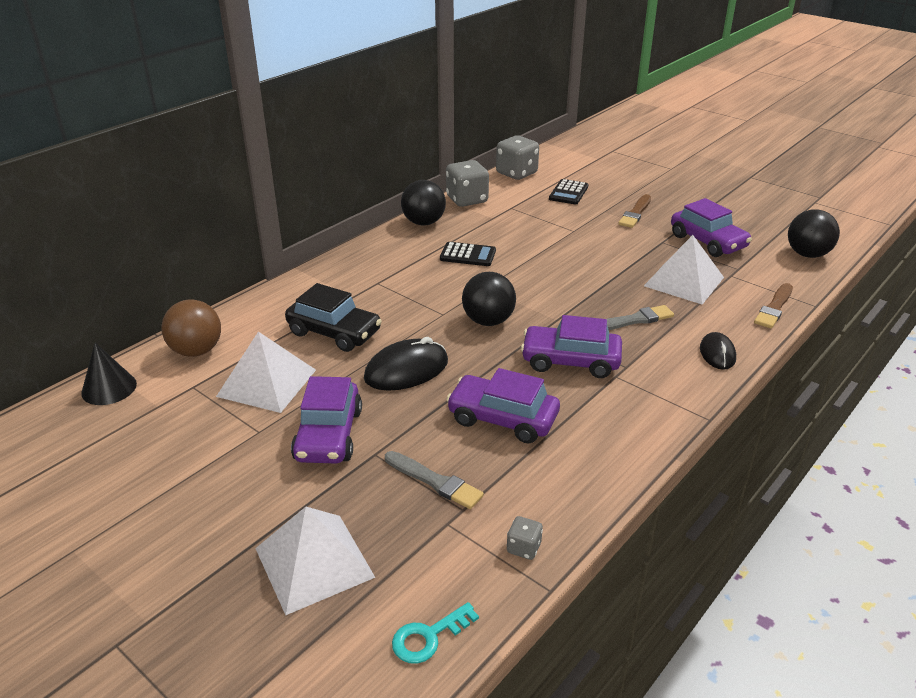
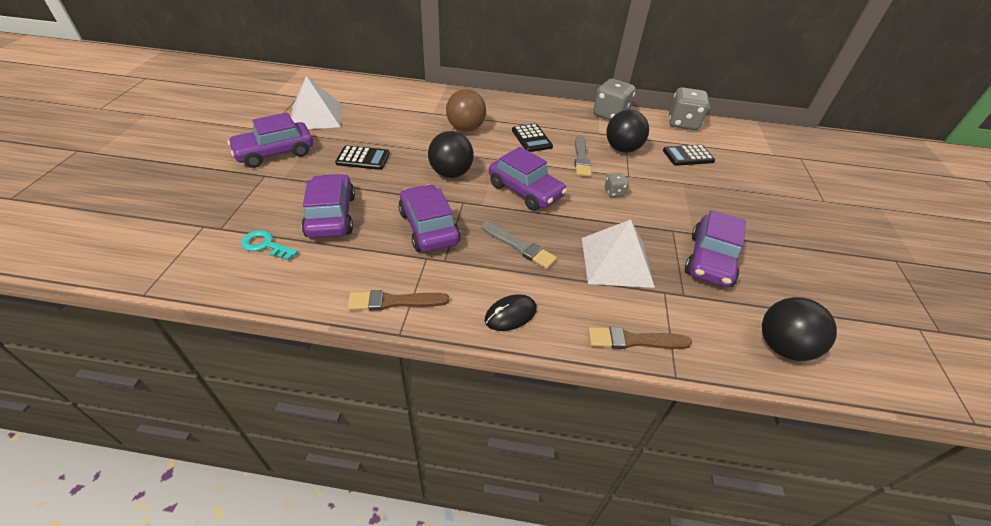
camera: 55 degrees right, 10 degrees up
black cone [81,343,137,405] -> none
brown ball [161,299,221,357] -> brown ball moved to [446,89,486,132]
white pyramid [255,507,375,615] -> none
black car [285,283,382,352] -> none
black mouse [364,337,448,391] -> black calculator [335,145,390,170]
grey brush [385,451,484,509] -> grey brush moved to [575,135,592,177]
turquoise key [392,602,479,664] -> turquoise key moved to [241,230,298,261]
black ball [401,180,446,225] -> black ball moved to [606,110,649,153]
grey dice [506,516,543,560] -> grey dice moved to [605,173,629,197]
brown brush [618,194,651,228] -> brown brush moved to [347,290,449,311]
none -> purple car [489,147,567,211]

